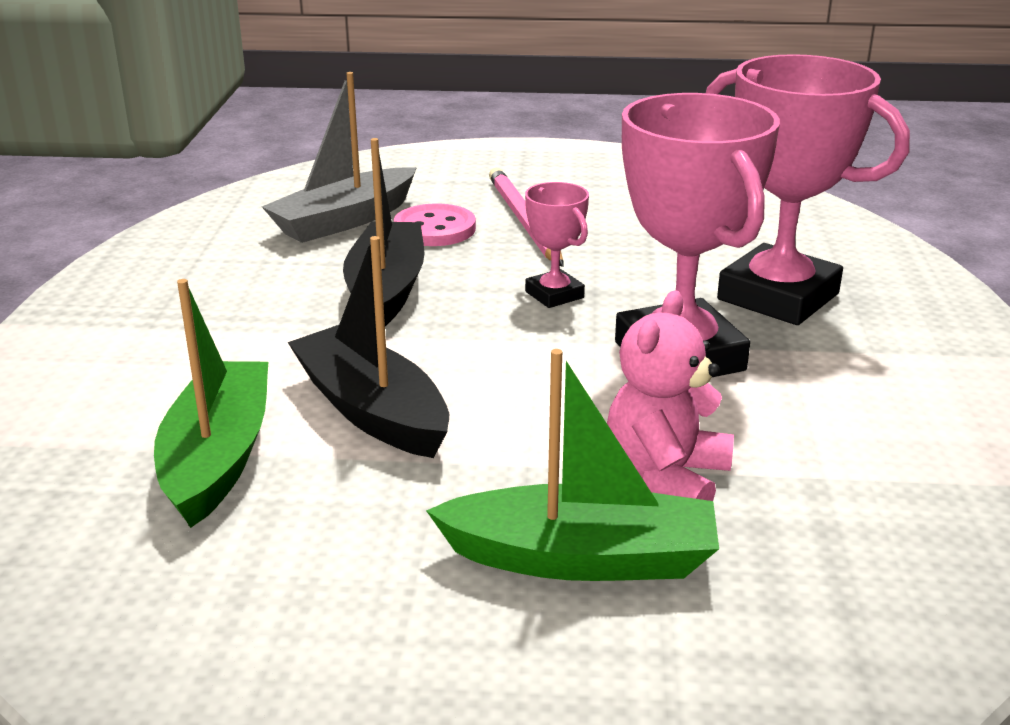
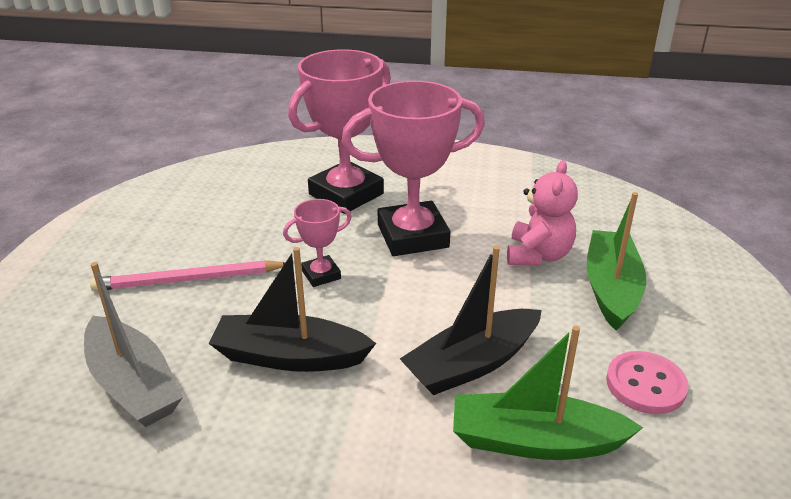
camera: 85 degrees left, 5 degrees up
pink button [394,203,476,246] -> pink button moved to [606,351,689,414]
pink teddy bear [607,290,734,501] -> pink teddy bear turned 105 degrees counterclockwise [507,160,578,266]

